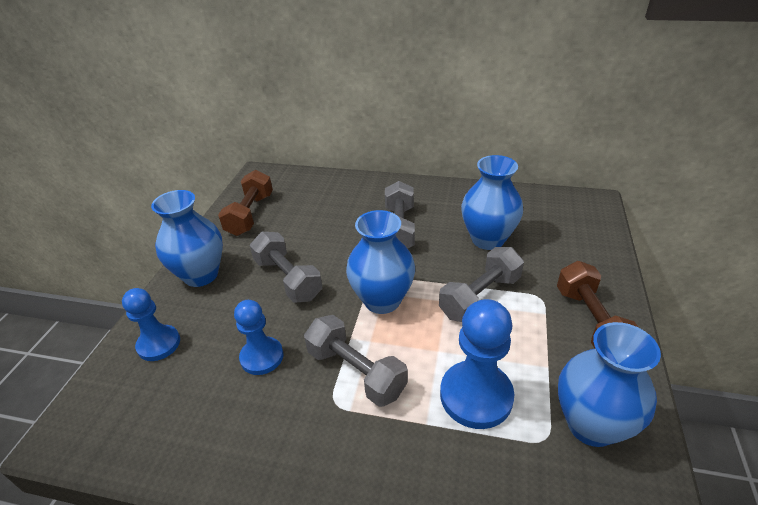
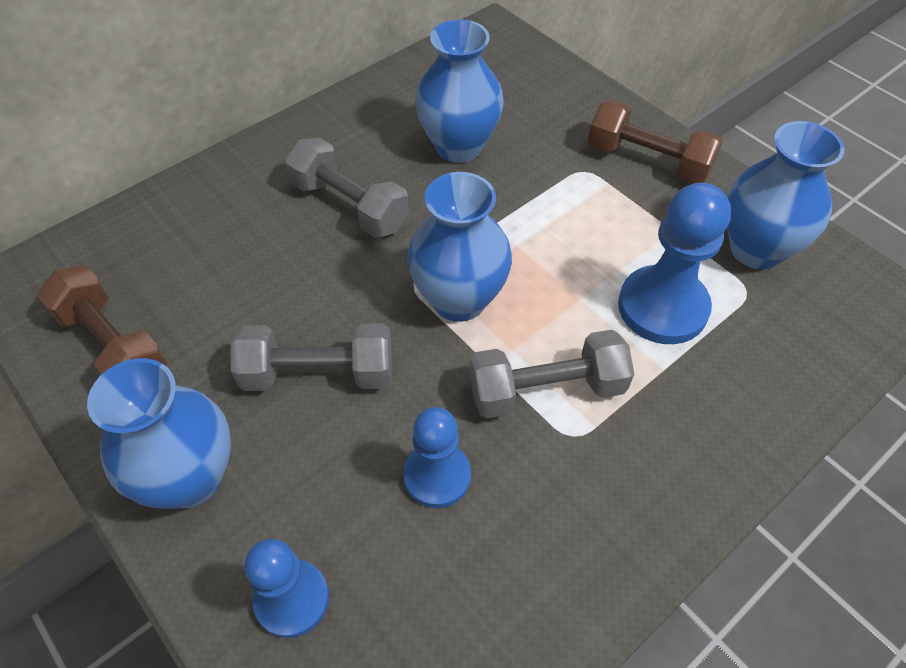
camera: 55 degrees left, 15 degrees up
grey dumbbell [439,247,524,322] -> none

